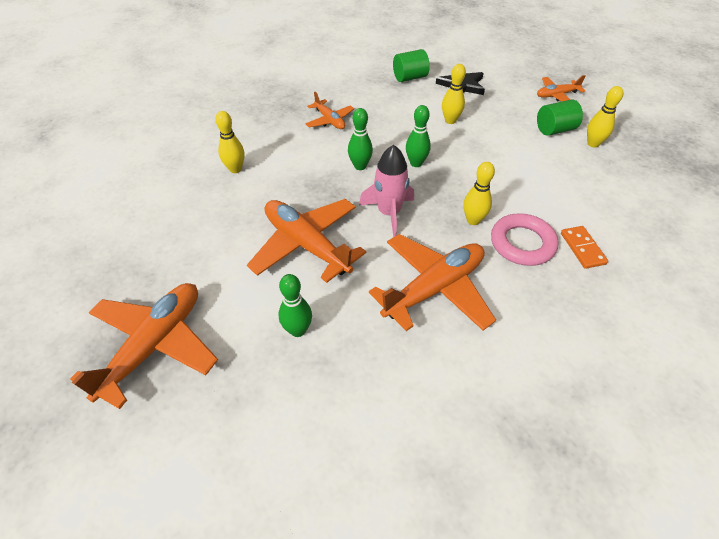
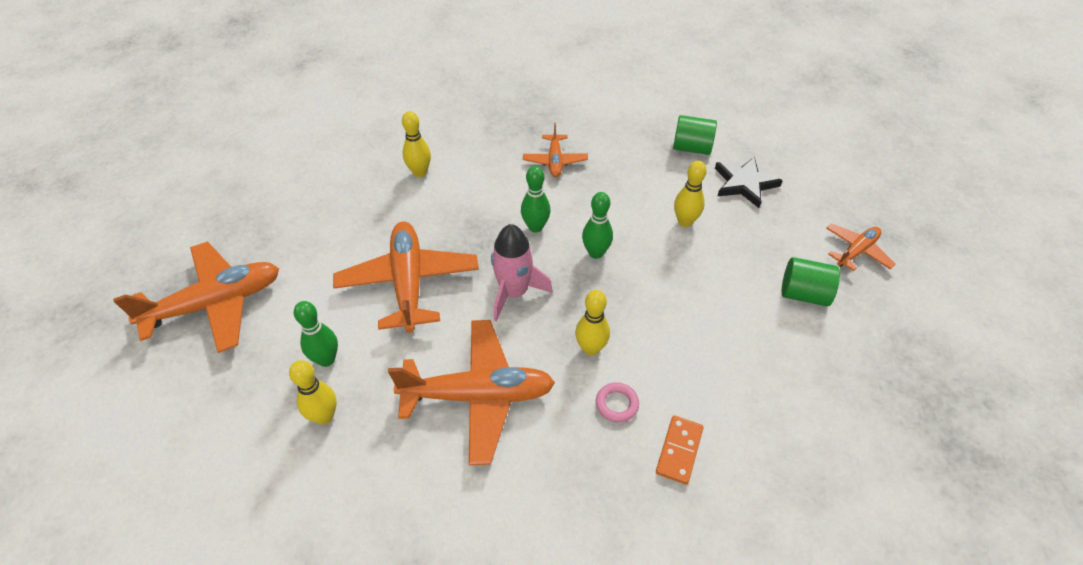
camera: 35 degrees right, 0 degrees up
pink ring [491,213,559,266] -> pink ring [596,382,639,422], size x0.52
orange plane [537,75,586,102] -> orange plane turned 120 degrees clockwise [826,224,896,271]
yellow bowling pin [587,86,623,148] -> yellow bowling pin moved to [289,360,337,425]

